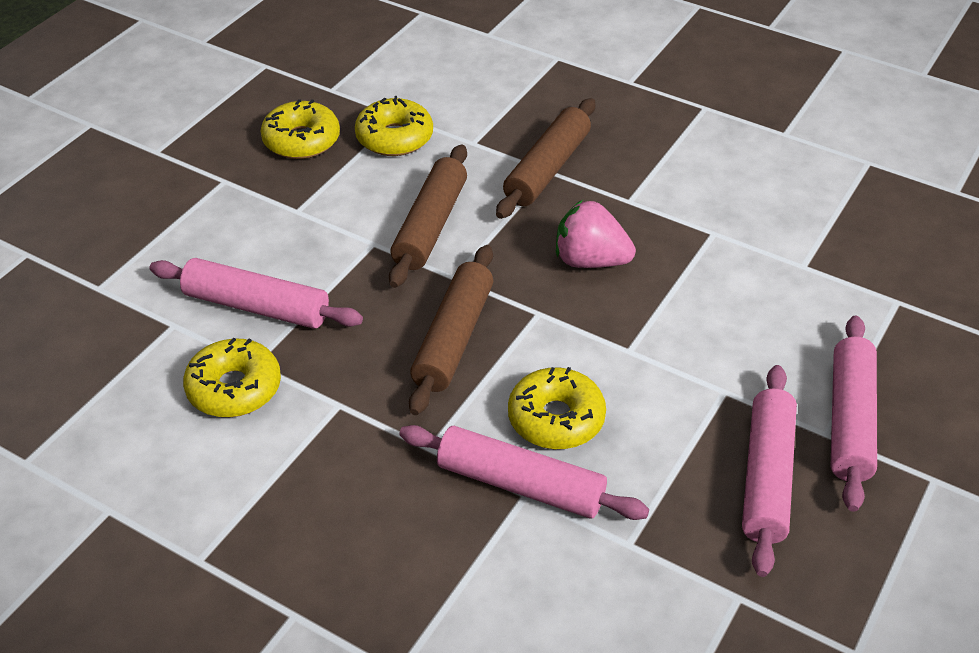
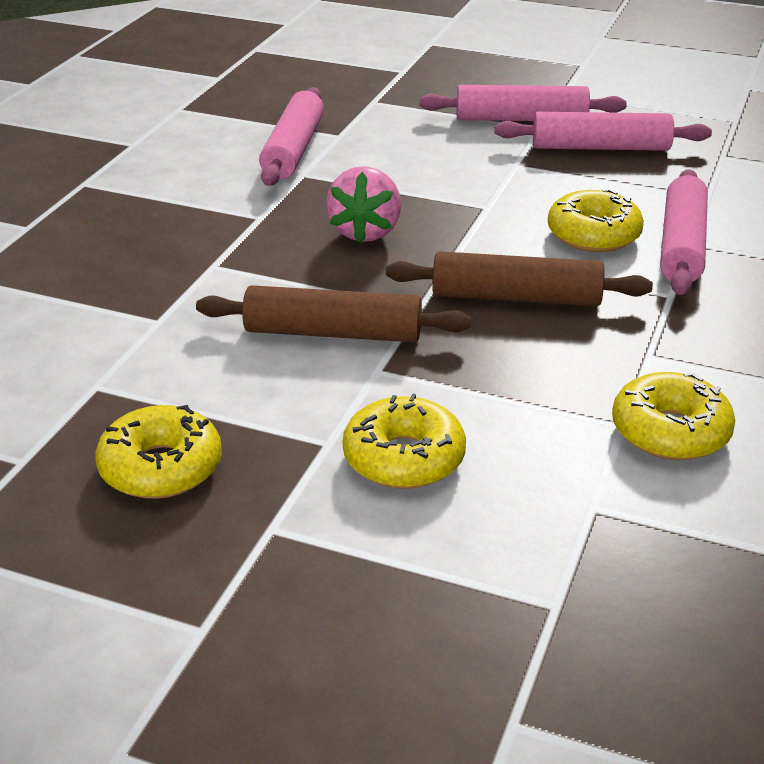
camera: 100 degrees left, 10 degrees down
pink rolling pin [149,258,363,329] -> pink rolling pin moved to [259,87,324,186]
yellow donut [355,96,433,156] -> yellow donut moved to [343,393,466,489]
brown rolling pin [496,98,596,219] -> none

